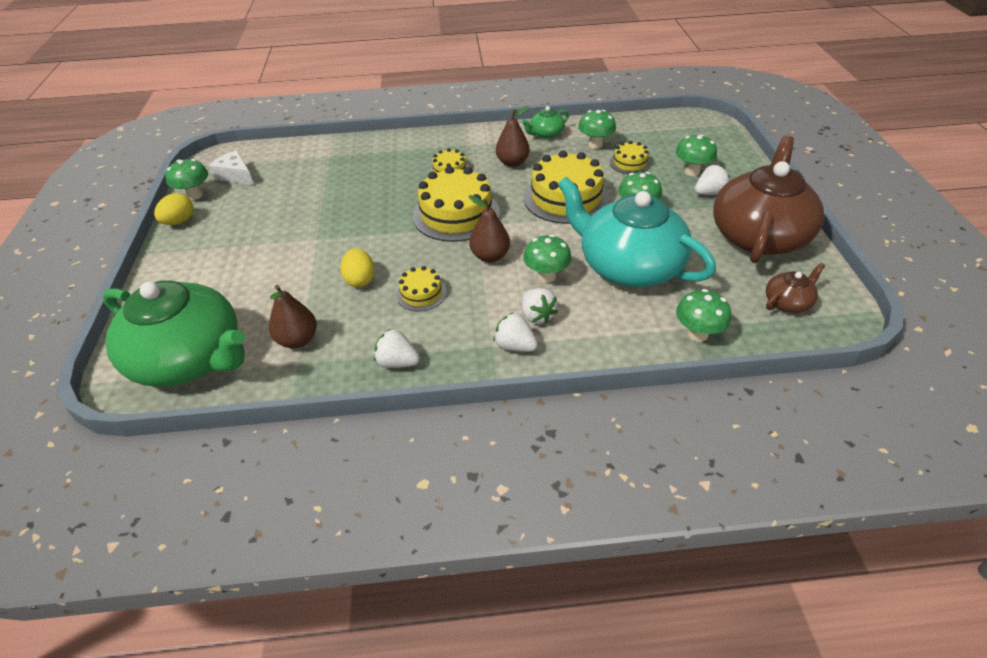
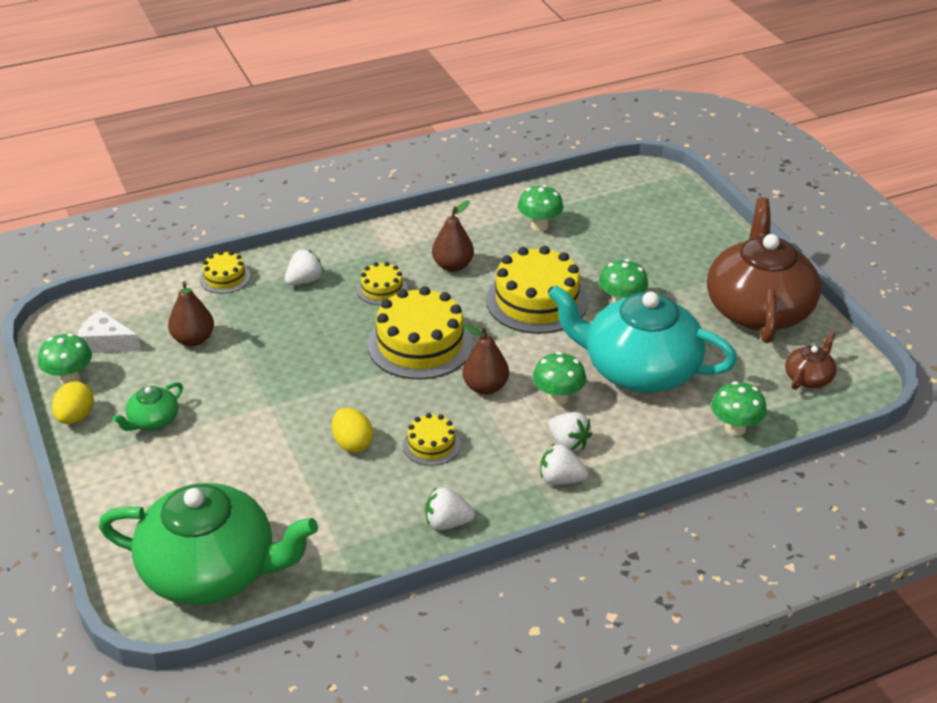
camera: 20 degrees left, 5 degrees down
brown pear [269,285,317,348] -> brown pear moved to [168,281,214,346]
green teapot [522,106,569,139] -> green teapot moved to [112,382,183,431]
yellow cake [610,141,651,174] -> yellow cake moved to [200,251,251,294]
green mushroom [676,134,717,176] -> none
white strawberry [694,165,730,195] -> white strawberry moved to [285,249,324,285]

